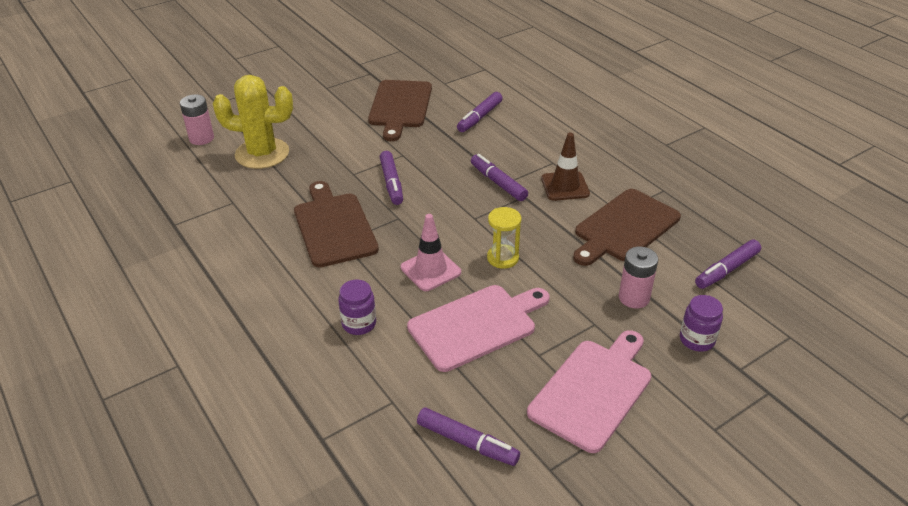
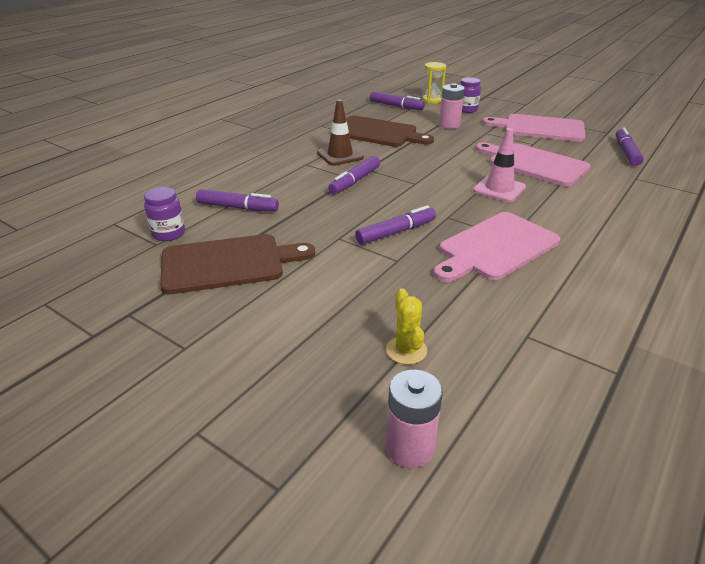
camera: 110 degrees left, 5 degrees down
yellow cactus [213,75,293,169] -> yellow cactus [386,288,427,365], size x0.48
brown cutting board [294,181,379,267] -> pink cutting board [433,212,560,282]
purple jar [338,280,376,335] -> purple jar moved to [144,187,185,241]
yellow hourglass [487,207,521,269] -> yellow hourglass moved to [422,62,446,104]

